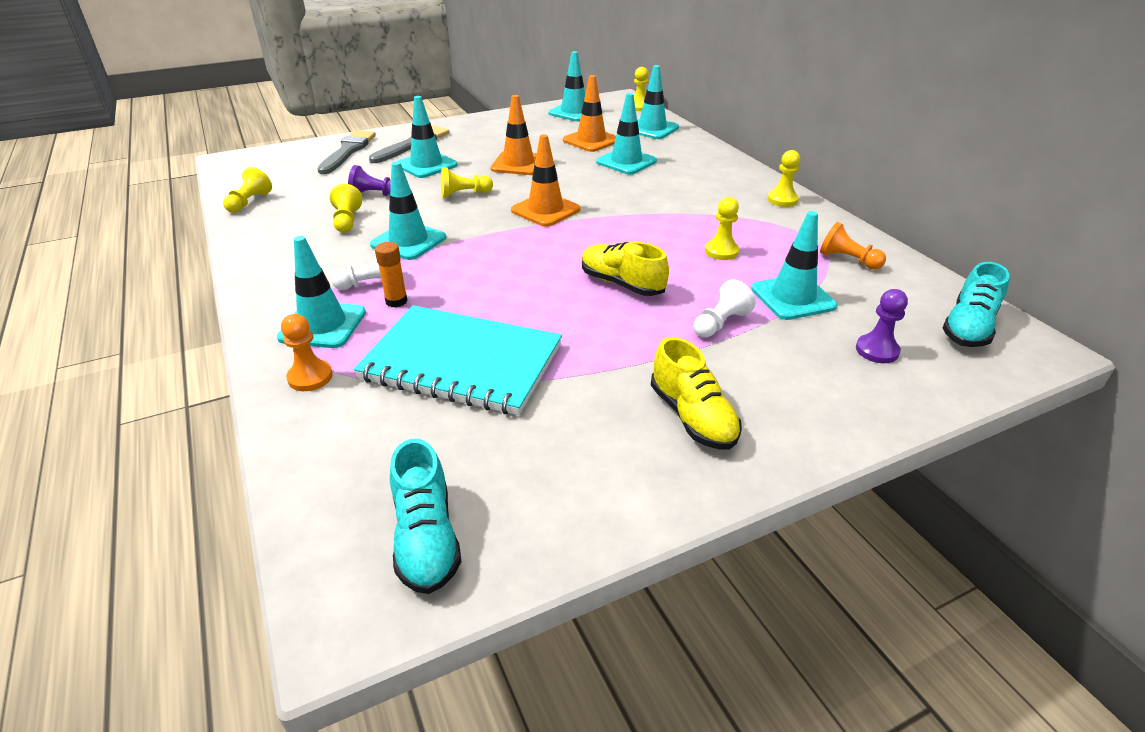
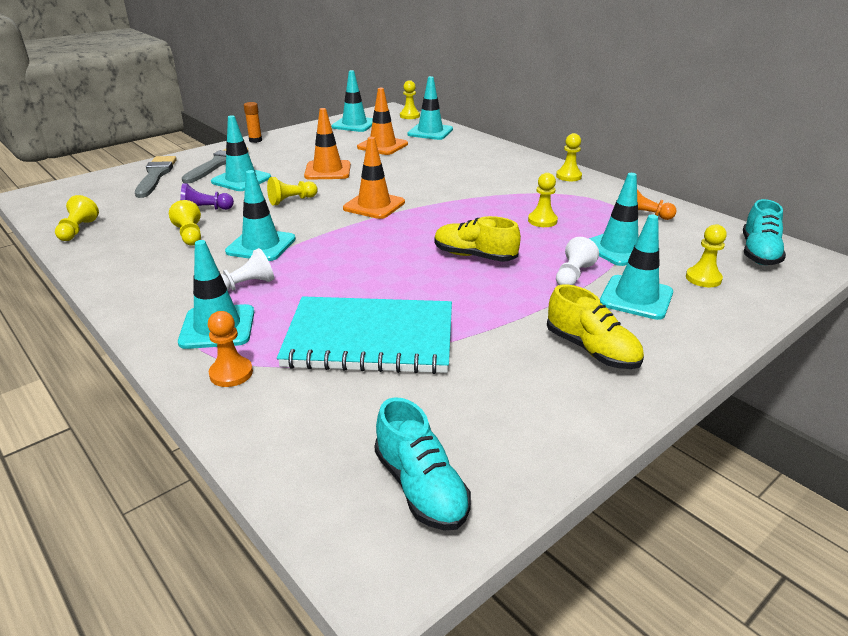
camera: 15 degrees left, 5 degrees down
orange glue stick [375,242,408,307] -> orange glue stick moved to [244,102,262,143]
turquoise traffic cone [596,93,657,174] -> turquoise traffic cone moved to [600,215,673,320]
purple pawn [856,289,908,363] -> yellow pawn [686,224,727,288]

